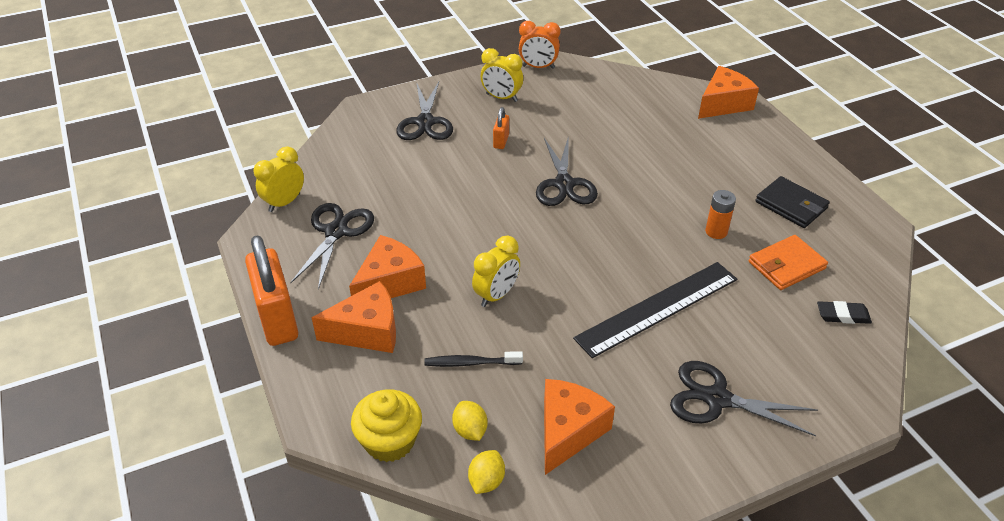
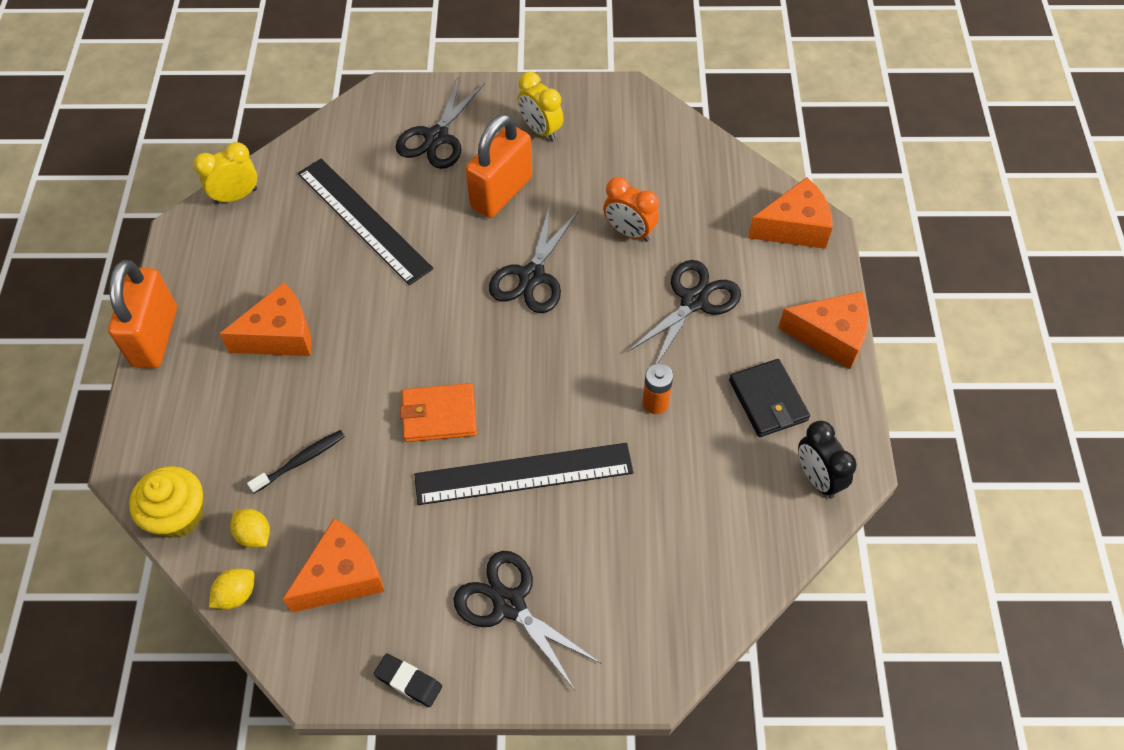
camera: 25 degrees right, 15 degrees up
black scissors [290,203,374,290] -> black scissors moved to [627,260,741,364]
orange cheese [312,281,396,353] -> orange cheese moved to [778,291,869,369]
black toothbrush [425,351,523,367] -> black toothbrush turned 120 degrees clockwise [247,430,345,493]
yellow lemon [452,401,488,441] -> yellow lemon turned 45 degrees counterclockwise [230,509,270,548]
yellow clock [472,236,520,307] -> none
orange padlock [493,107,509,149] -> orange padlock [465,114,532,218], size x2.17
orange clock [519,21,560,69] -> orange clock moved to [603,177,659,242]
orange wallet [748,235,828,290] -> orange wallet moved to [400,383,477,442]
black eraser [817,301,872,324] -> black eraser moved to [374,653,442,707]
none -> black ruler [298,159,433,285]
none -> black clock [798,421,857,499]

